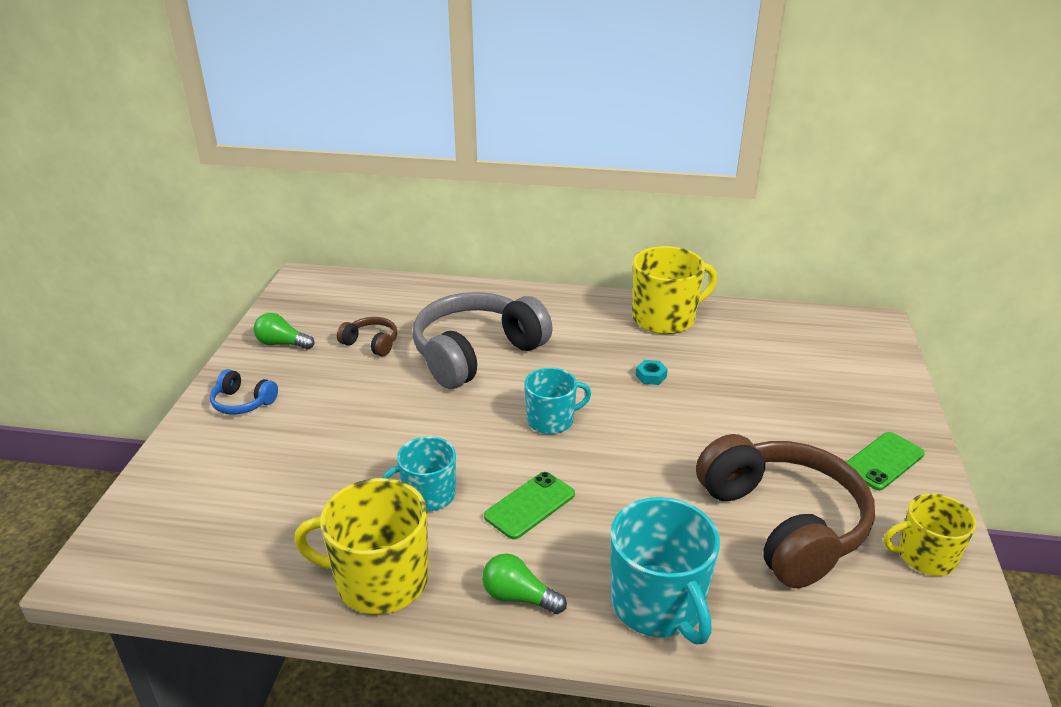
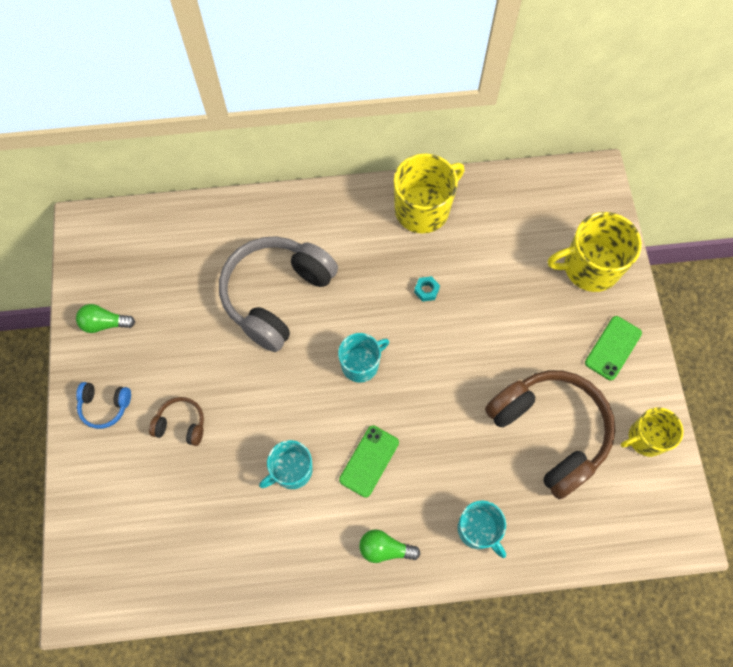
camera: 15 degrees left, 35 degrees up
yellow mug [294,478,428,614] -> yellow mug moved to [548,212,642,292]
brown headphones [337,317,397,356] -> brown headphones moved to [149,397,204,446]
turquoise mug [610,497,720,644] -> turquoise mug [458,500,506,558], size x0.63

